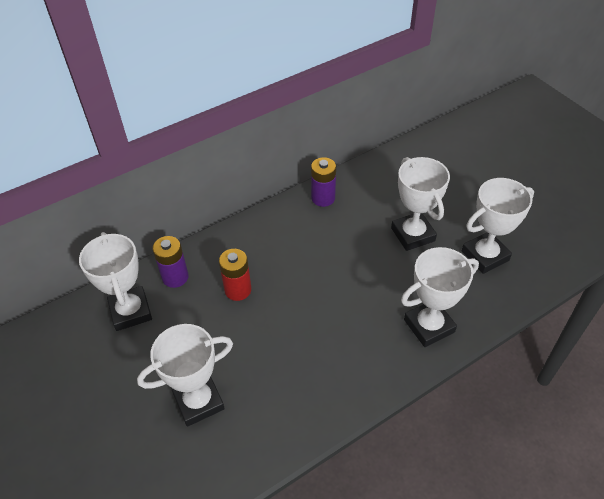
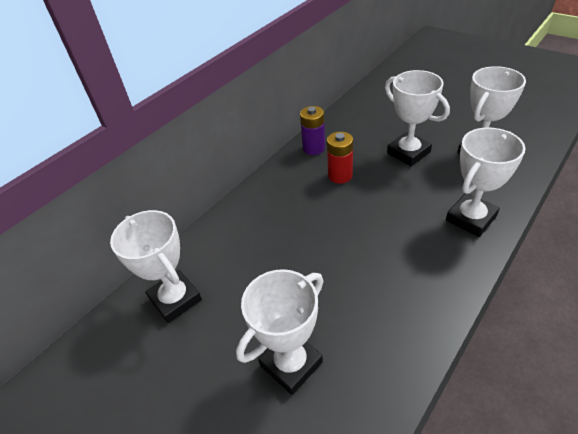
camera: 15 degrees left, 5 degrees down
purple battery [153,236,189,288] -> none
red battery [219,249,251,301] -> red battery moved to [327,132,353,184]

